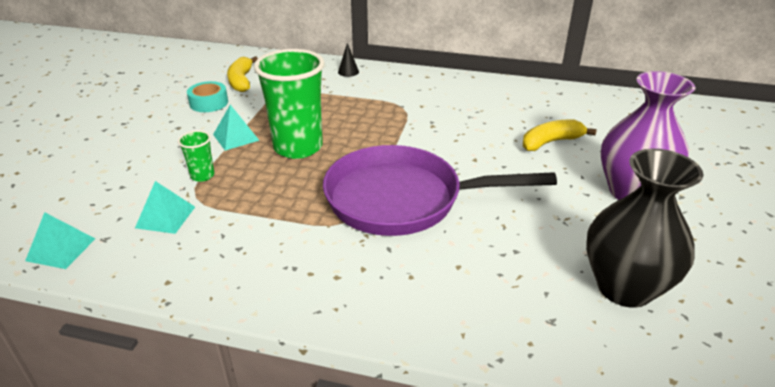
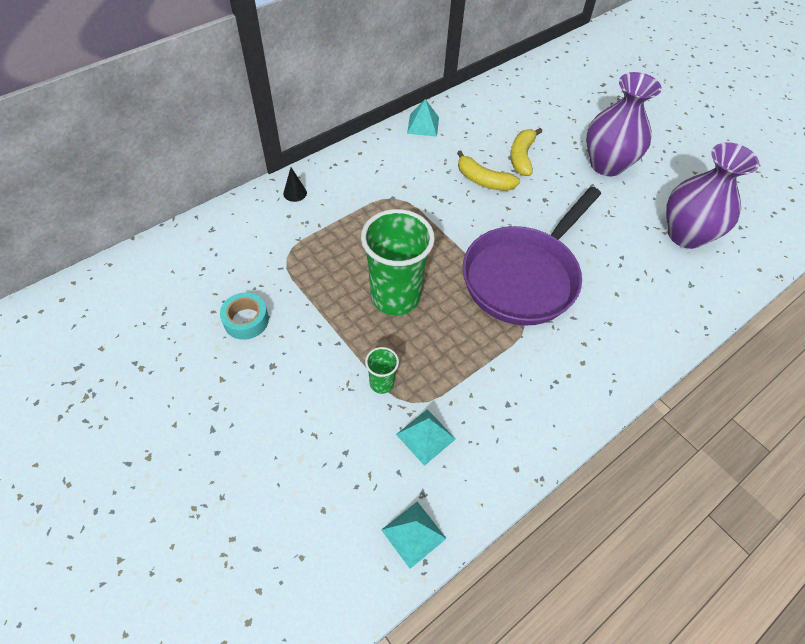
camera: 55 degrees left, 20 degrees up
turquoise pyramid [213,105,260,151] -> turquoise pyramid moved to [407,99,439,137]
yellow banana [227,56,258,92] -> yellow banana moved to [457,150,520,191]
black vase [586,149,704,308] -> purple vase [666,142,759,249]

